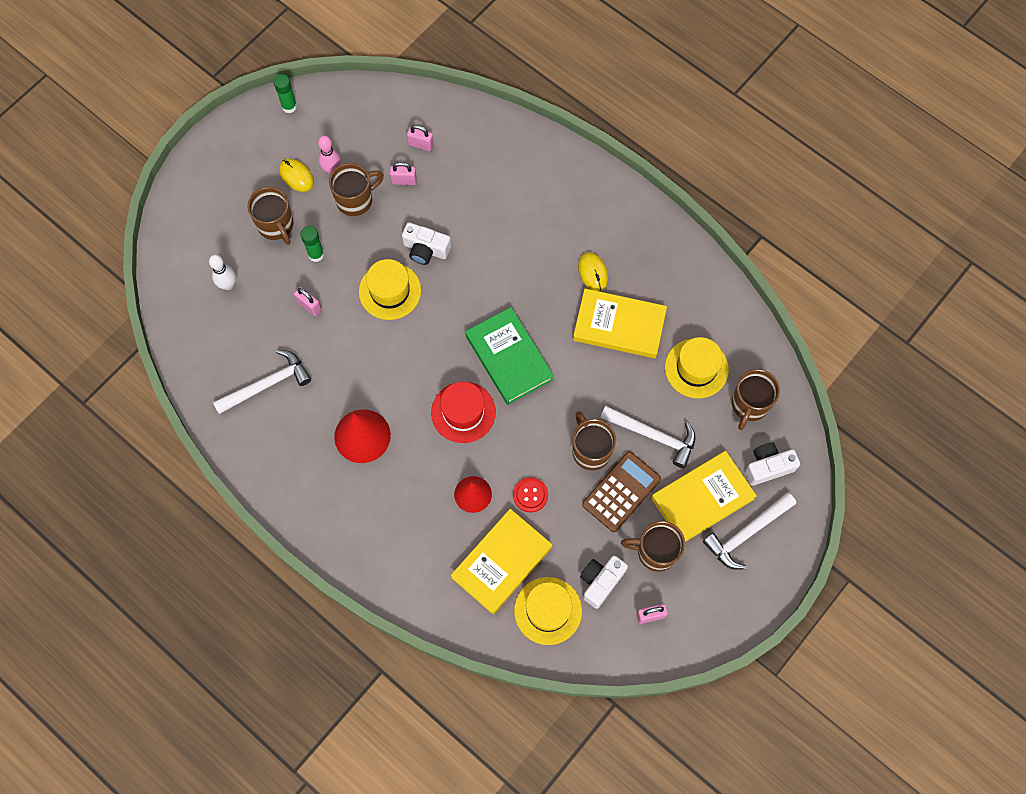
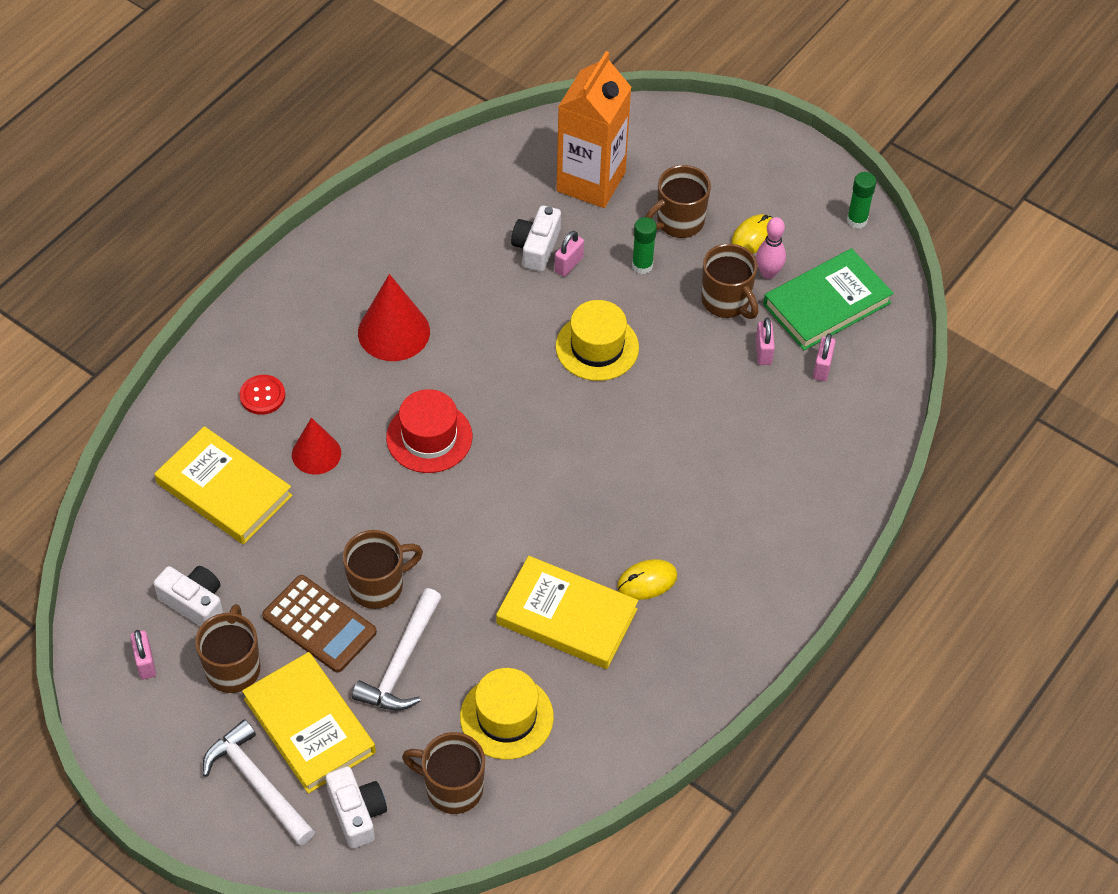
camera: 85 degrees right, 15 degrees down
white bowling pin [209,255,236,290] -> orange carton [556,51,632,208]
white hammer [213,350,311,414] -> none
white camera [402,222,451,265] -> white camera moved to [511,205,561,272]
green book [465,307,554,405] -> green book moved to [763,248,894,350]
red button [513,477,548,513] -> red button moved to [239,375,285,415]
yellow hat [514,577,582,645] -> none
yellow book [573,289,667,358] -> yellow book turned 75 degrees counterclockwise [496,556,638,669]

